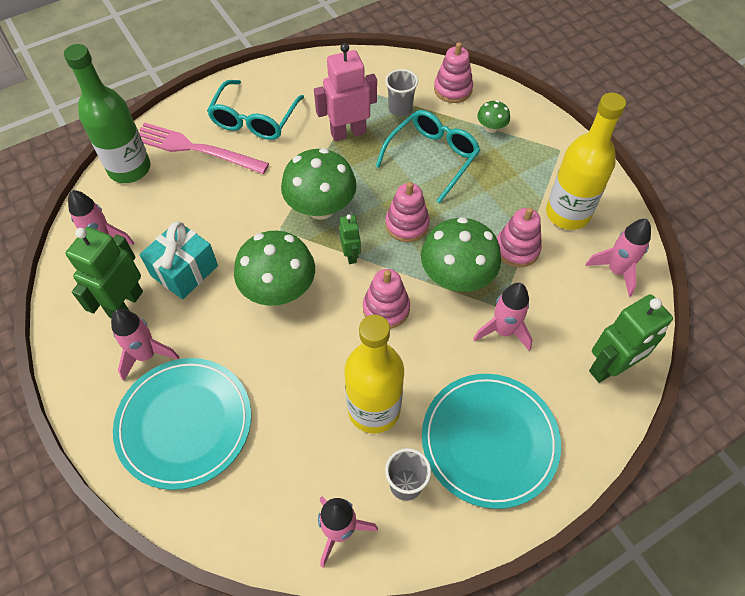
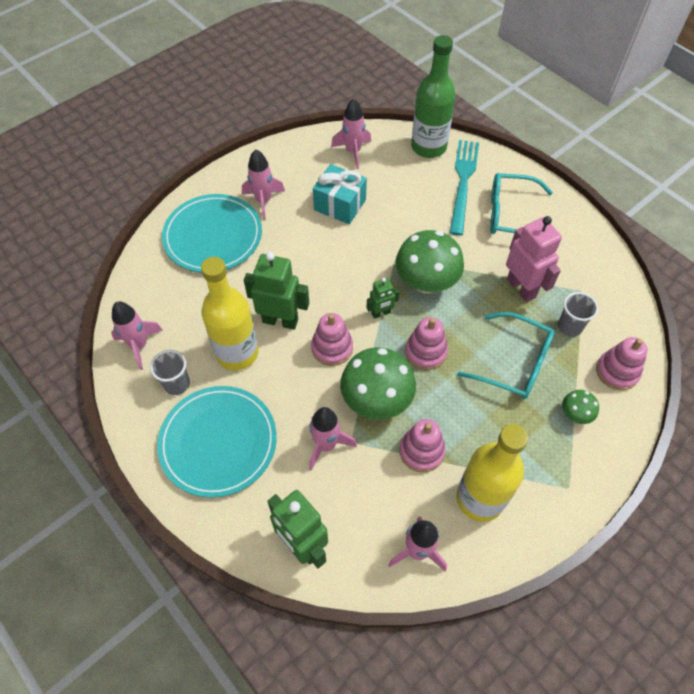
camera: 80 degrees right, 0 degrees up
green robot [66,227,143,318] -> green robot moved to [244,252,309,330]
pink fork [139,122,269,174] -> turquoise fork [450,140,479,236]
green mushroom [234,231,315,306] -> none

